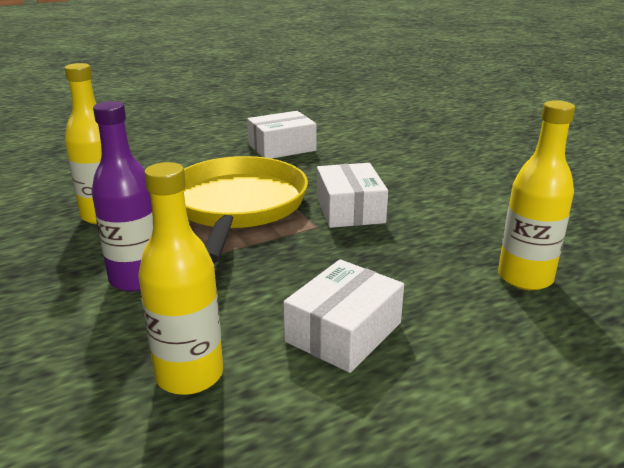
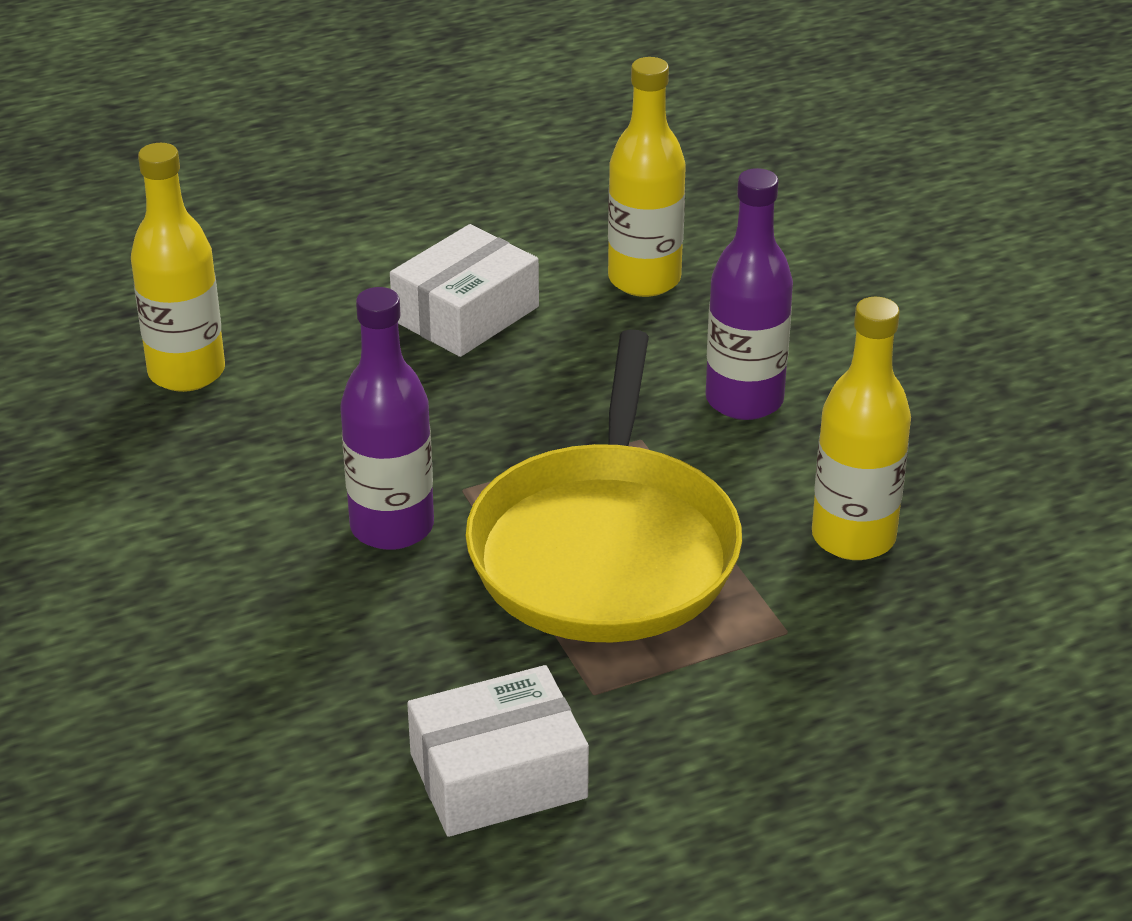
camera: 175 degrees left, 10 degrees up
white box [317,163,388,228] -> purple bottle [340,287,434,550]

